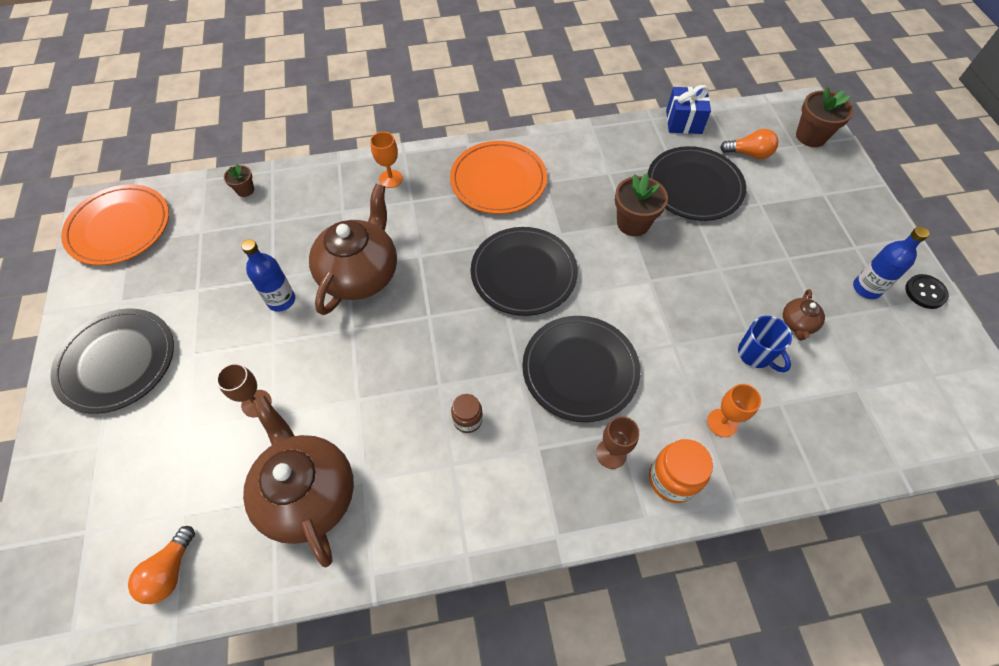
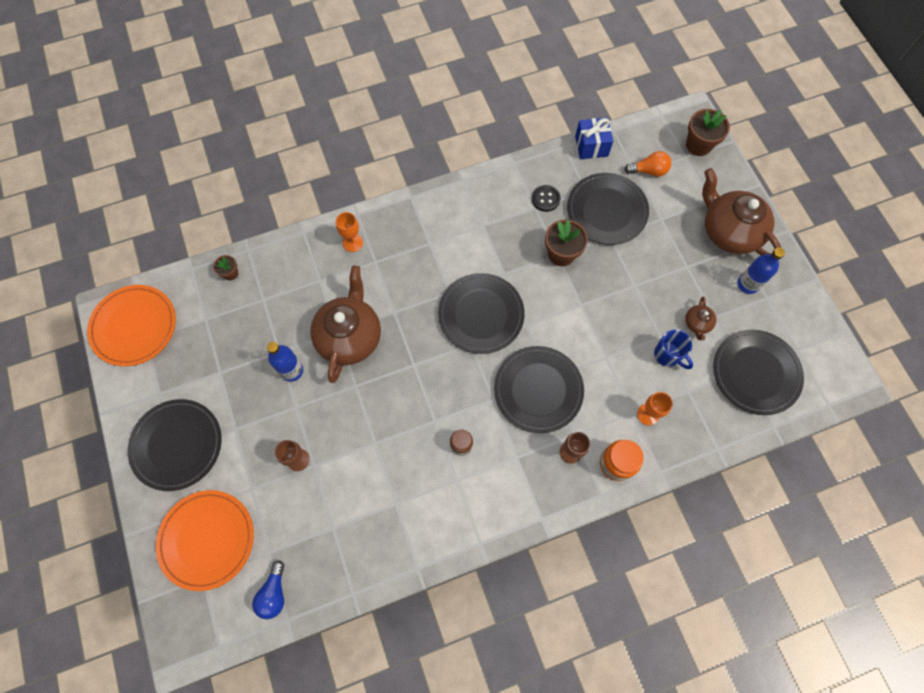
camera: 10 degrees left, 10 degrees up
orange light bulb [128,526,195,604] -> blue light bulb [252,560,284,619]
brown teapot [243,396,354,567] -> brown teapot moved to [702,168,781,255]
orange plate [450,141,547,214] -> orange plate moved to [156,490,254,591]
black button [905,274,949,309] -> black button moved to [532,185,561,212]
none -> black plate [713,330,804,415]

